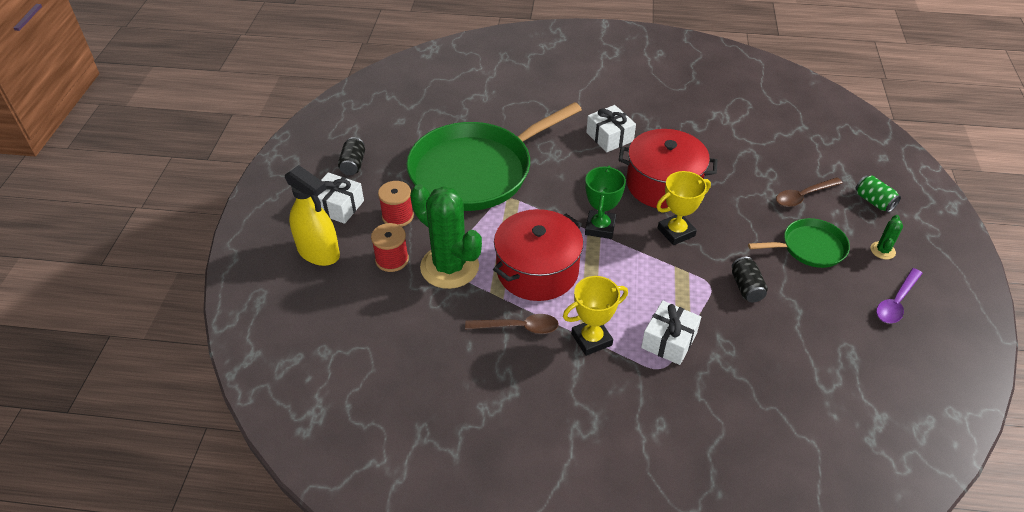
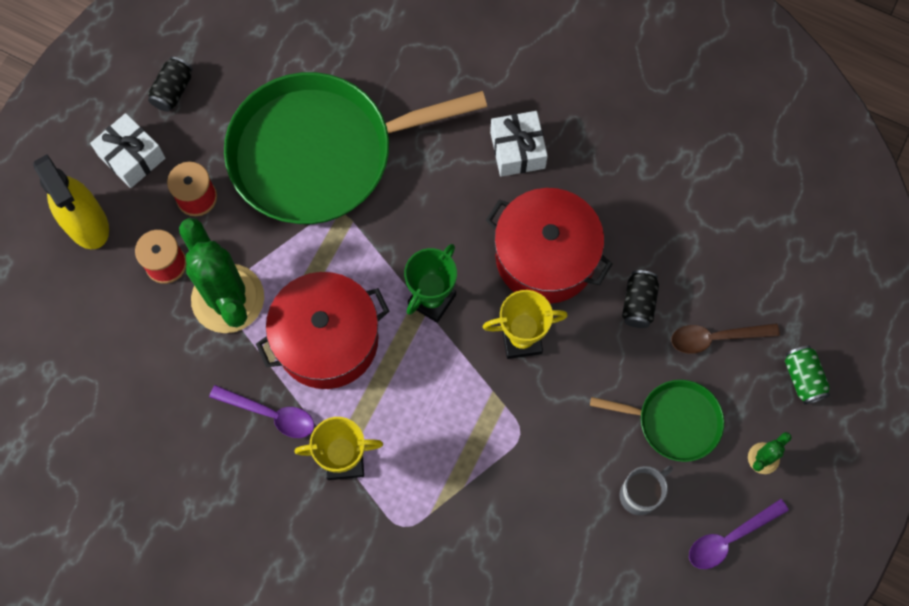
camera: 20 degrees right, 25 degrees up
brown spoon [465,314,559,334] -> purple spoon [209,385,314,438]
white gift [641,301,701,365] -> none
black can [732,257,768,302] -> black can moved to [622,270,659,328]
none -> grey mug [619,466,673,515]

